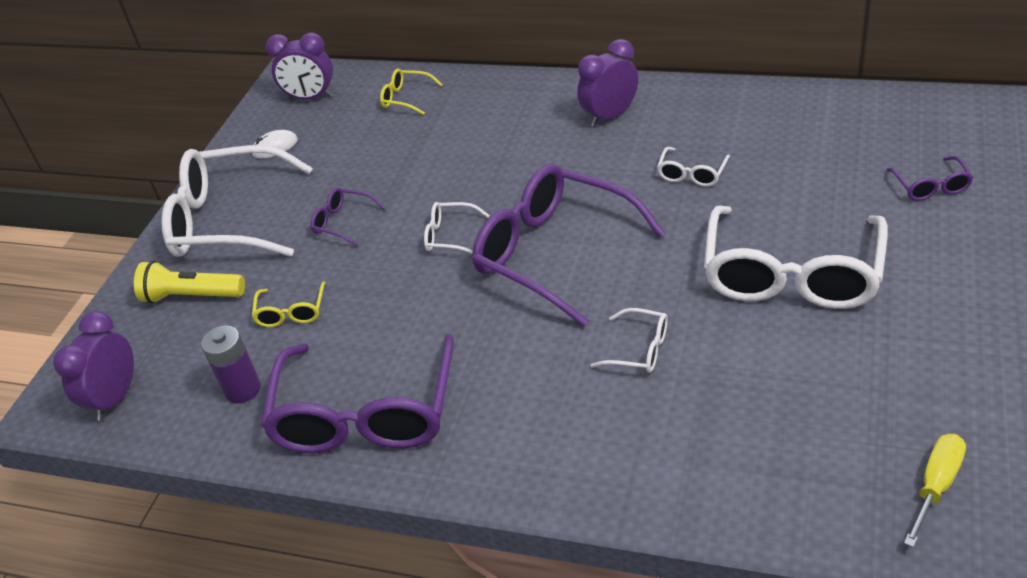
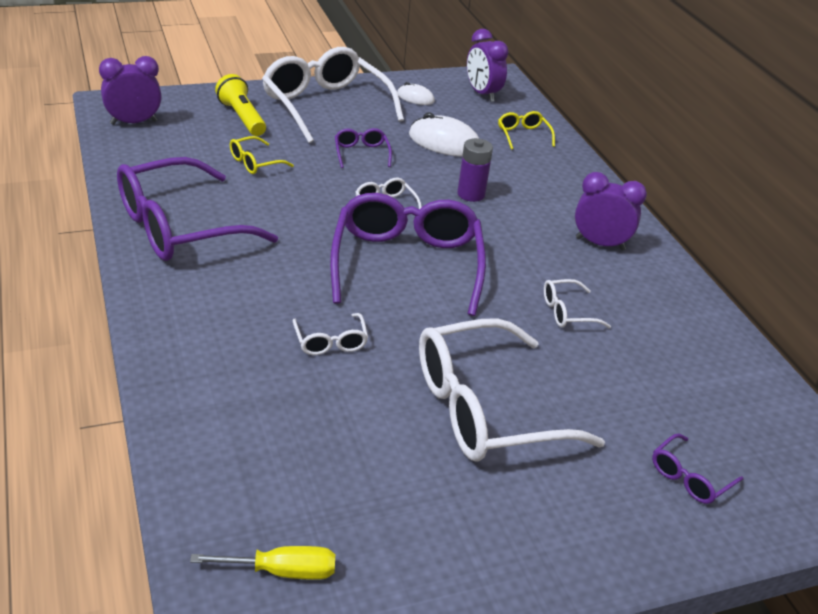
camera: 45 degrees right, 5 degrees down
purple battery [201,326,261,403] -> purple battery moved to [457,138,493,202]
none -> white mouse [409,112,479,157]

